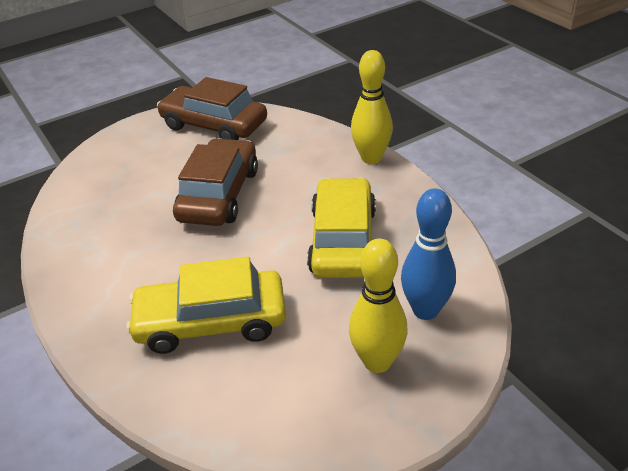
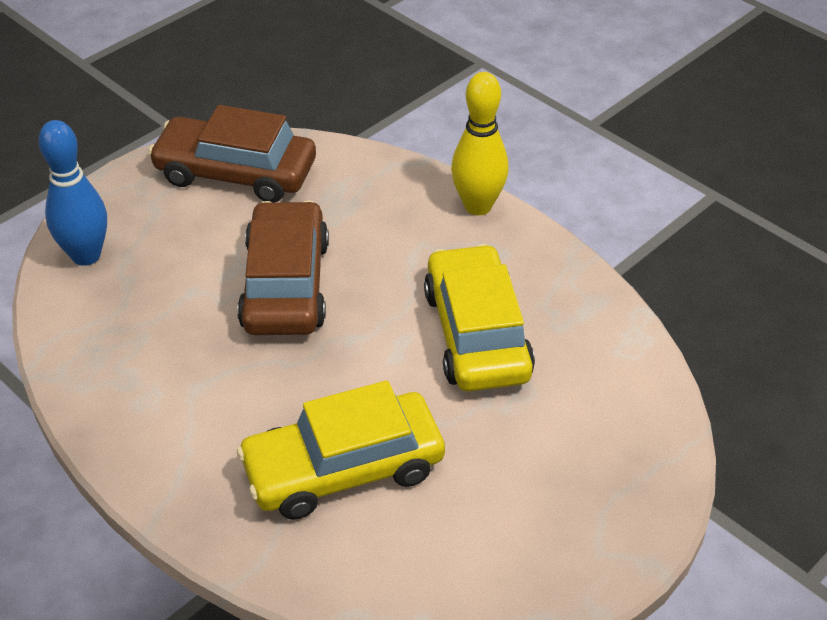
camera: 15 degrees left, 5 degrees up
yellow bowling pin [349,239,408,373] -> none
blue bowling pin [401,188,456,320] -> blue bowling pin moved to [38,120,107,266]

